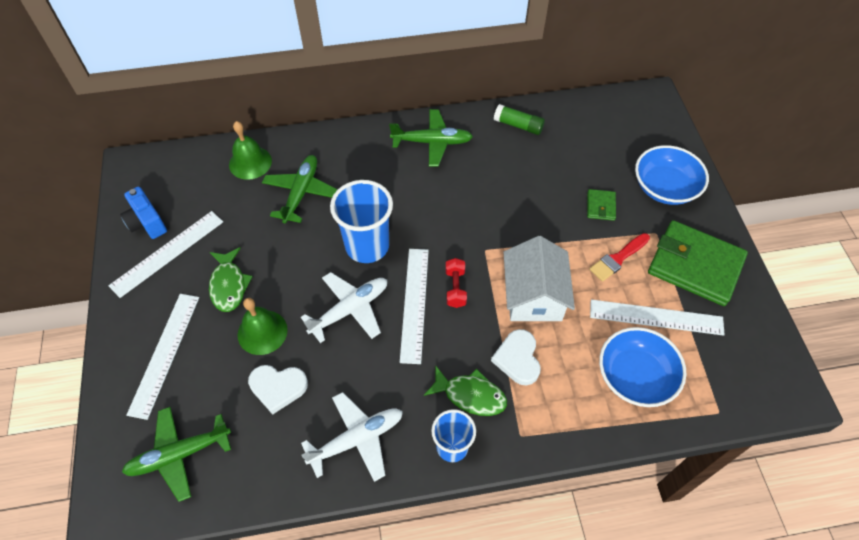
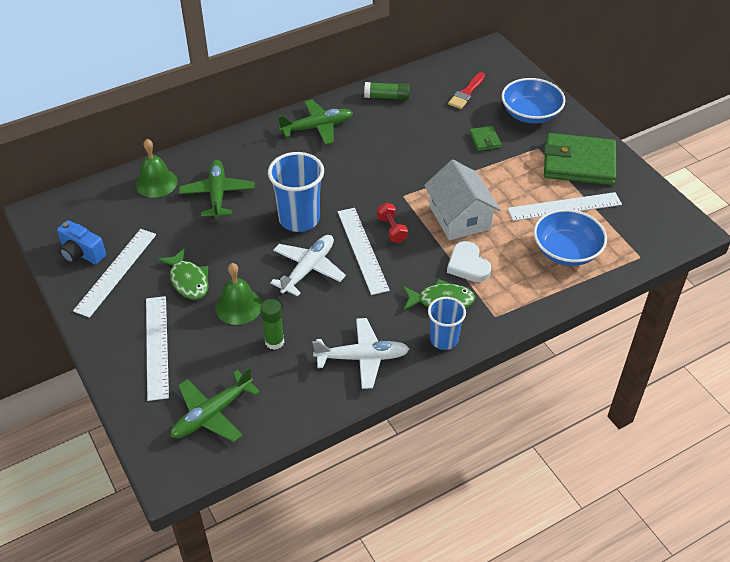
camera: 20 degrees left, 10 degrees down
white heart [248,365,308,415] -> green glue stick [260,299,284,350]
white plane [301,392,403,482] -> white plane turned 45 degrees clockwise [312,318,409,389]
red brush [589,233,650,282] -> red brush moved to [448,72,485,109]

